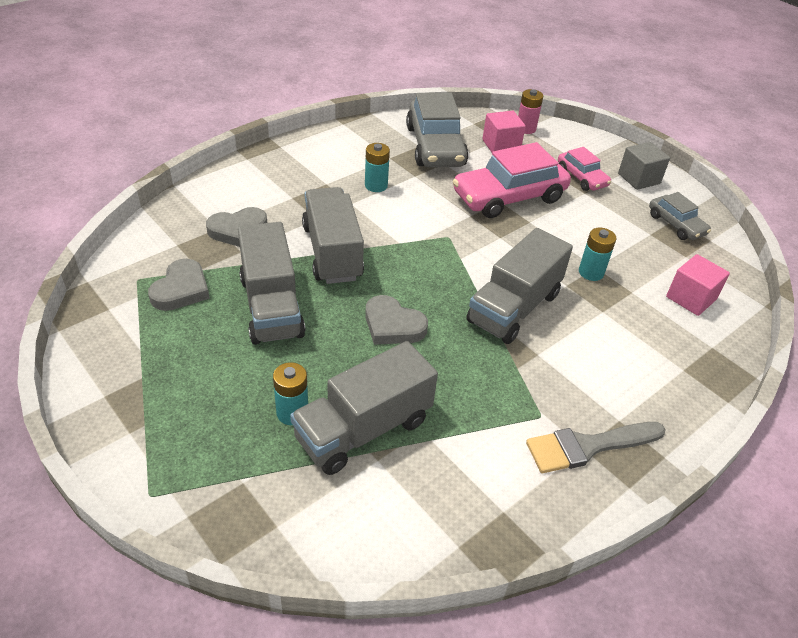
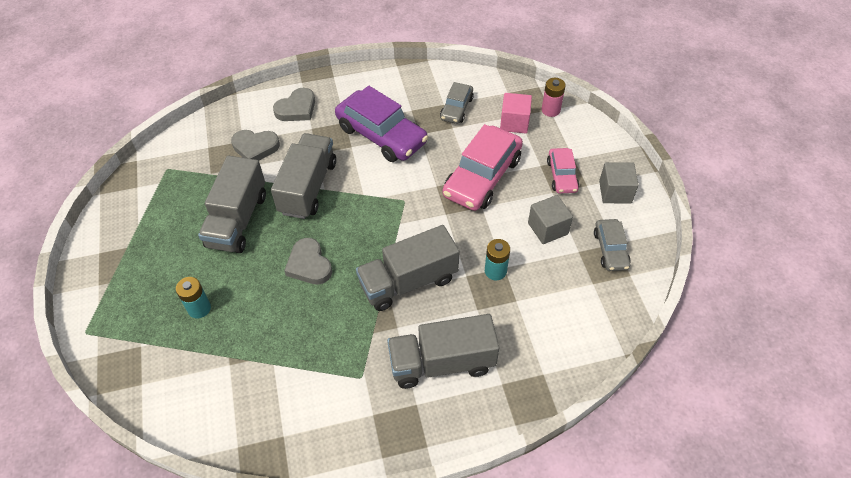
camera: 30 degrees right, 10 degrees up
grey heart [148,259,210,311] -> grey heart moved to [273,88,315,121]
grey truck [290,341,438,475] -> grey truck moved to [387,314,499,389]
turquoise battery [365,143,390,192] -> purple car [335,86,428,162]
grey car [406,92,468,168] -> grey car [440,82,474,124], size x0.54
pink car [453,142,571,218] -> pink car turned 60 degrees counterclockwise [443,124,523,211]
grey brush [526,422,666,473] -> none
pink cube [666,254,730,316] -> none
none -> grey cube [528,195,573,244]

